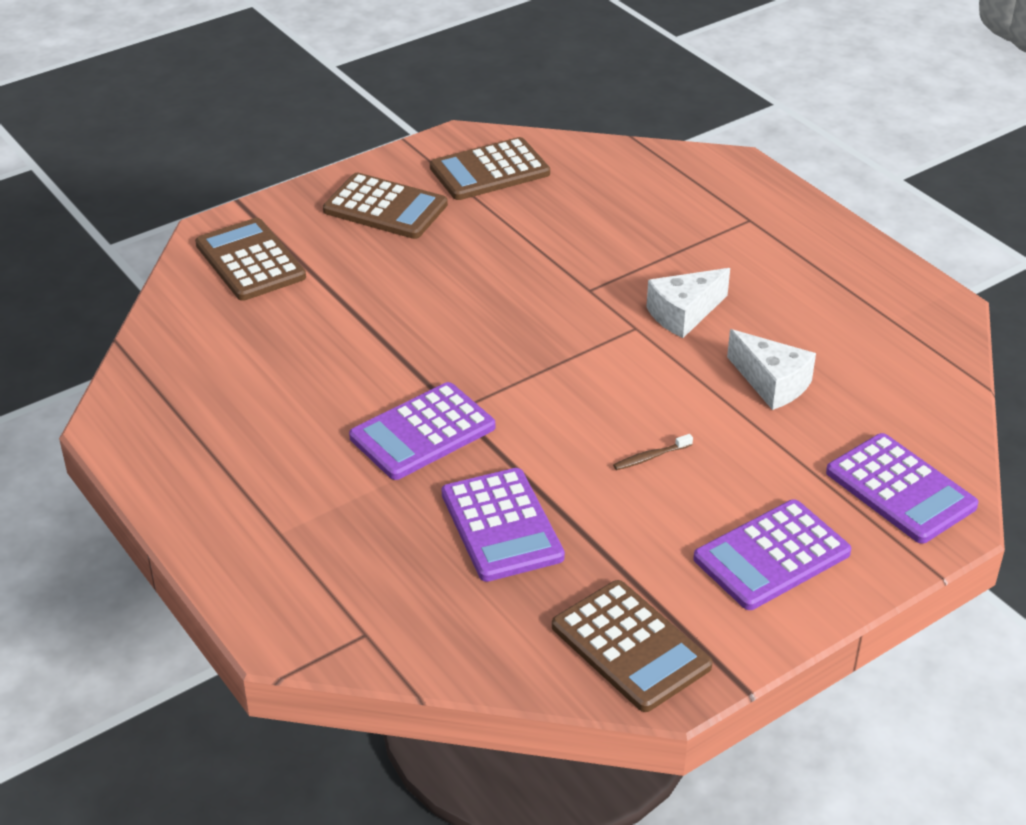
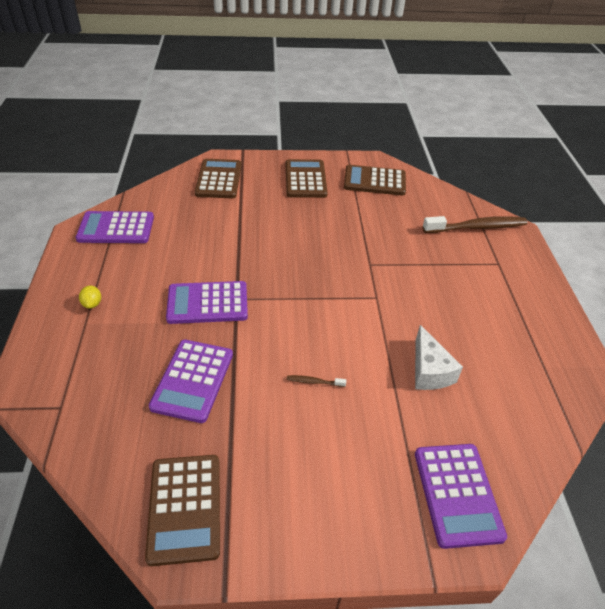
camera: 30 degrees right, 5 degrees up
brown calculator [323,173,448,239] -> brown calculator turned 150 degrees counterclockwise [286,159,328,198]
white cheese [646,268,730,338] -> none
purple calculator [693,500,851,610] -> purple calculator moved to [76,211,154,243]
none -> yellow lemon [79,285,101,309]
none -> brown toothbrush [423,216,528,233]

